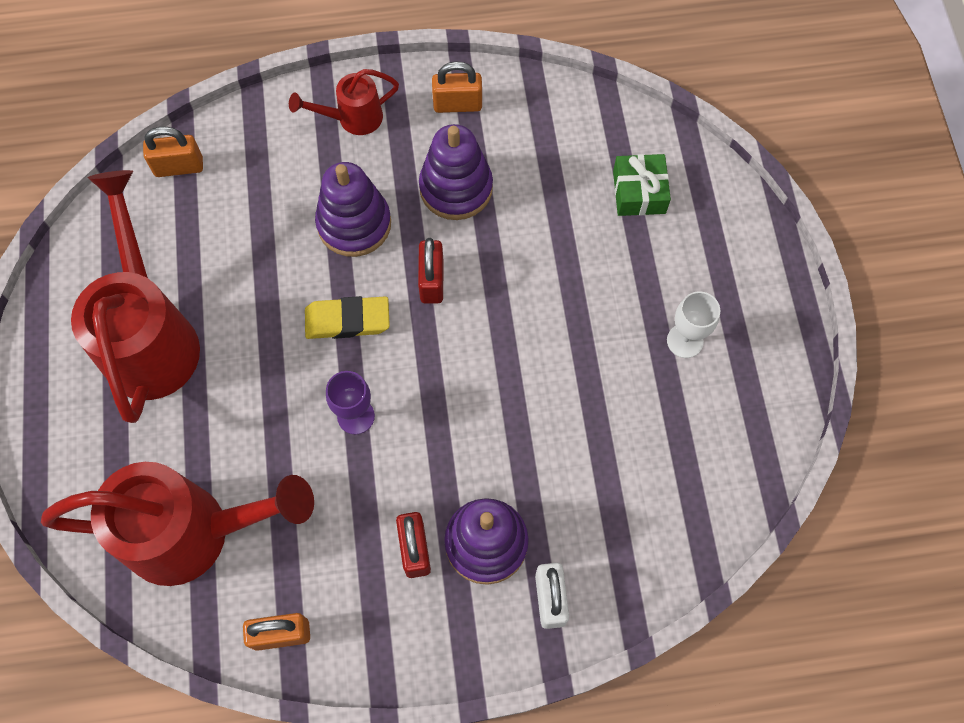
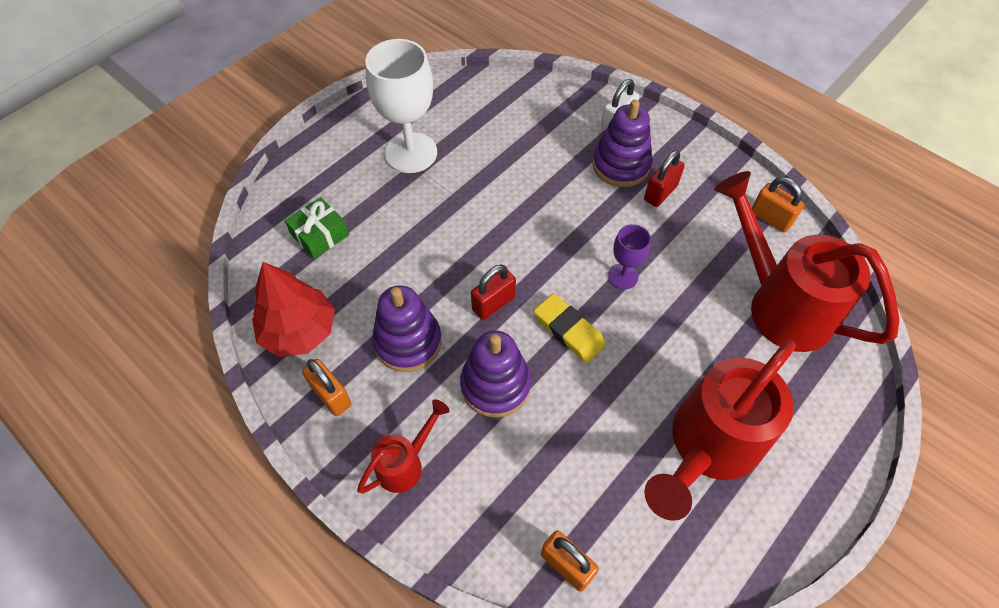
camera: 130 degrees left, 10 degrees down
red watering can [289,69,399,135] -> red watering can turned 75 degrees counterclockwise [357,399,450,494]
white goblet [667,291,720,358] -> white goblet [365,39,437,173], size x1.95
none -> red tree [252,262,335,357]

